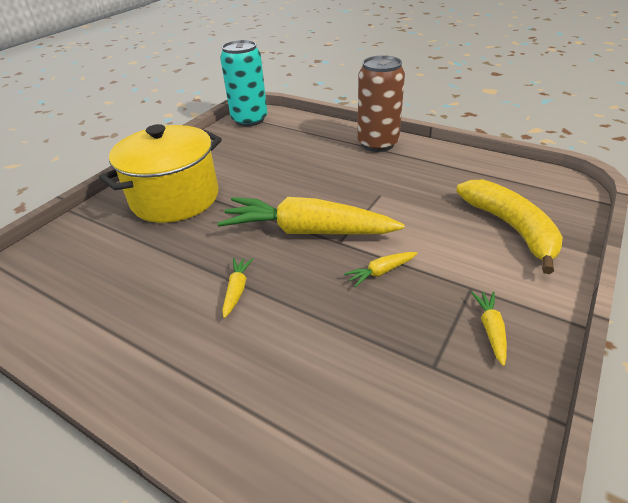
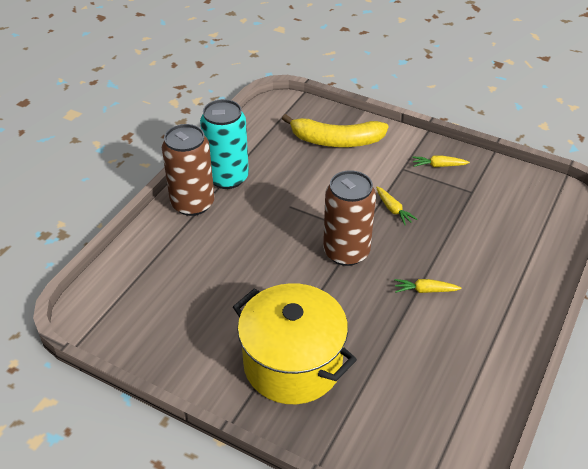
camera: 95 degrees left, 5 degrees up
yellow carrot [217,197,405,234] -> brown can [323,170,376,266]
turquoise can [220,40,267,127] -> turquoise can moved to [200,99,249,189]
yellow banana [456,180,563,274] -> yellow banana turned 150 degrees counterclockwise [282,114,389,147]

